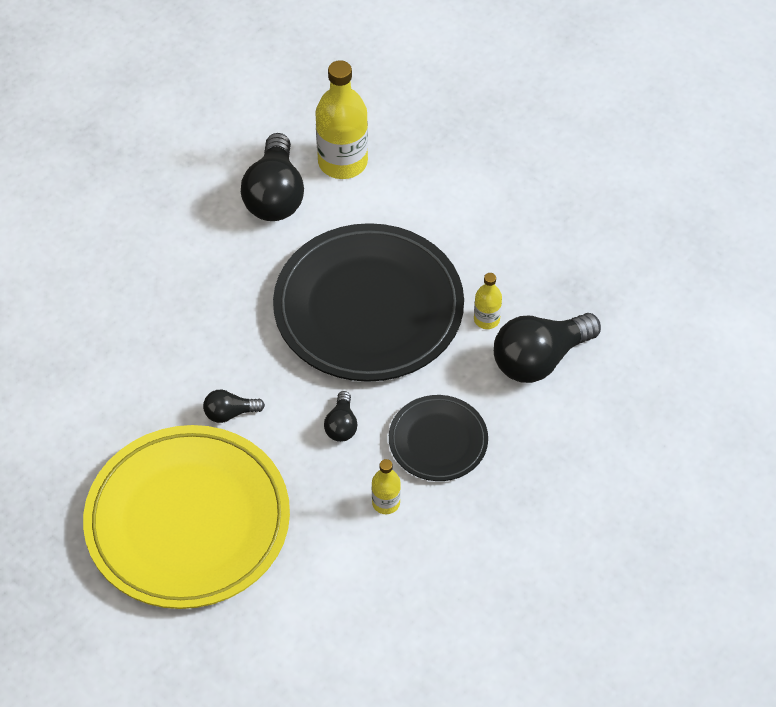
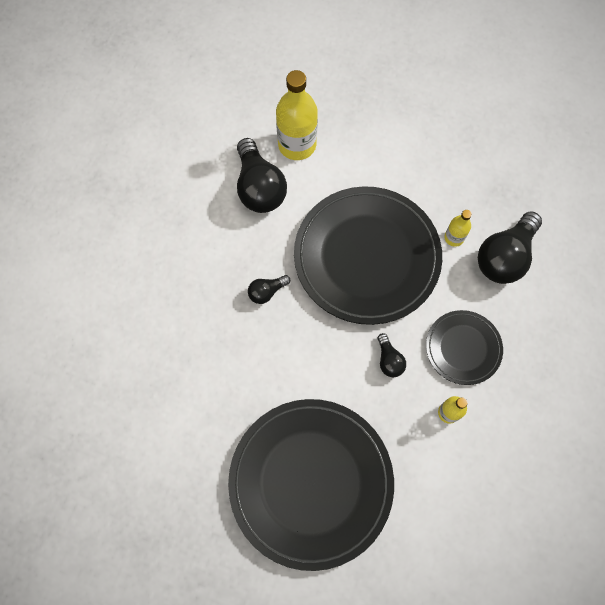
camera: 20 degrees left, 15 degrees up
yellow plate [83,425,290,609] -> black plate [228,399,394,571]
black light bulb [203,390,265,423] -> black light bulb moved to [248,275,290,304]

